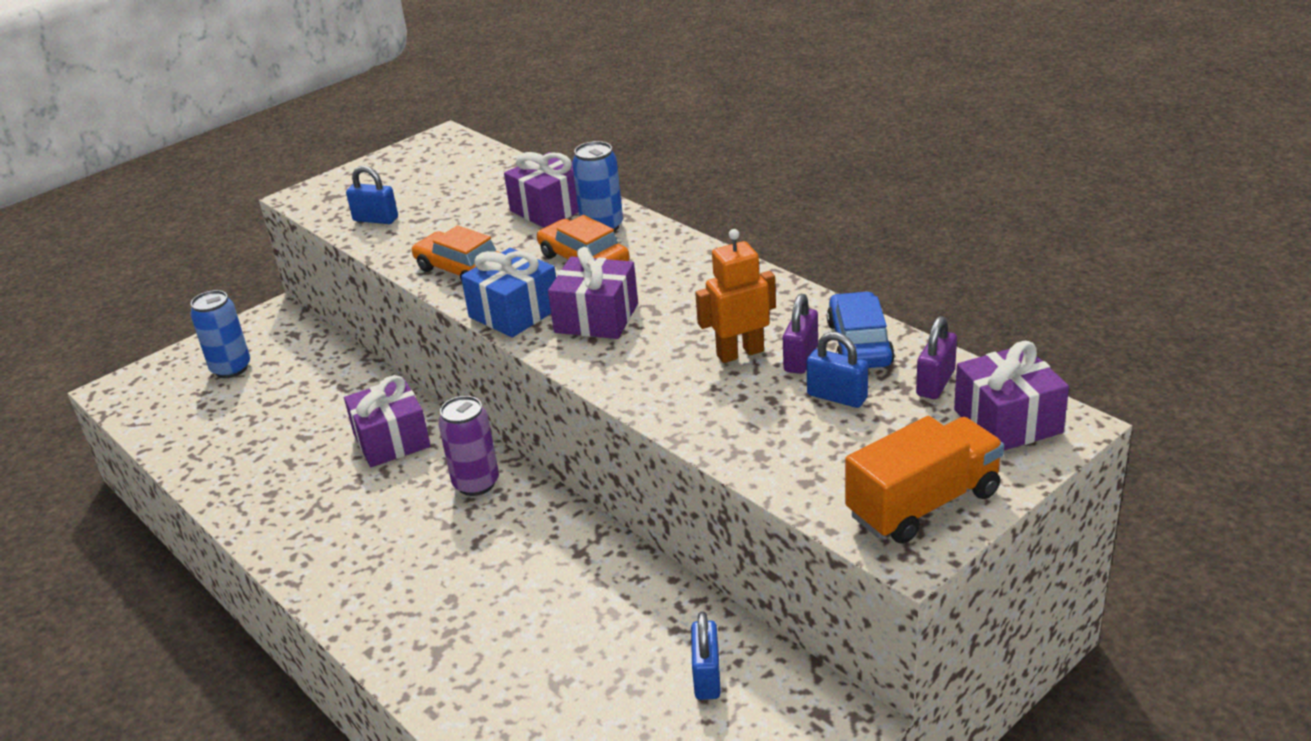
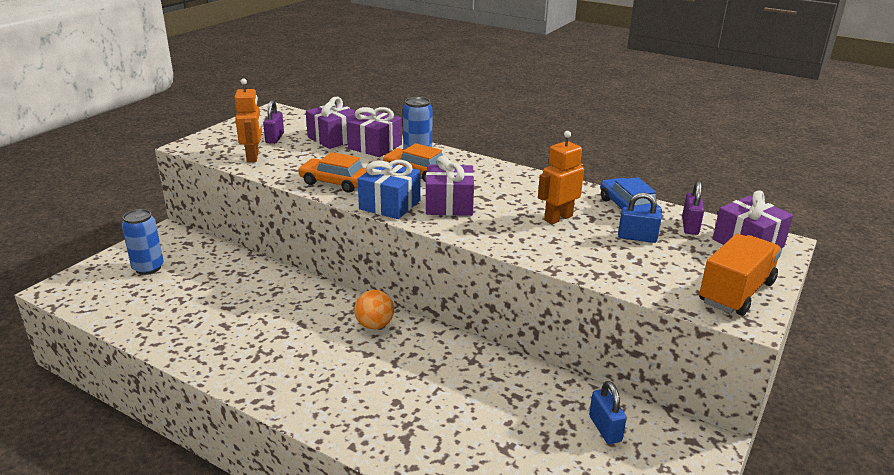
camera: 20 degrees left, 5 degrees down
purple gift [344,375,431,467] -> purple gift moved to [306,97,355,149]
blue padlock [346,166,398,224] -> orange robot [234,78,262,162]
purple can [438,396,499,496] -> orange ball [354,290,394,330]
purple padlock [783,294,818,374] -> purple padlock moved to [263,100,284,144]

